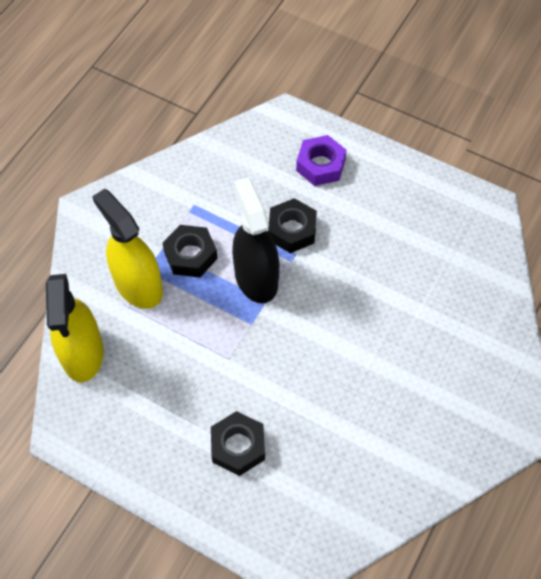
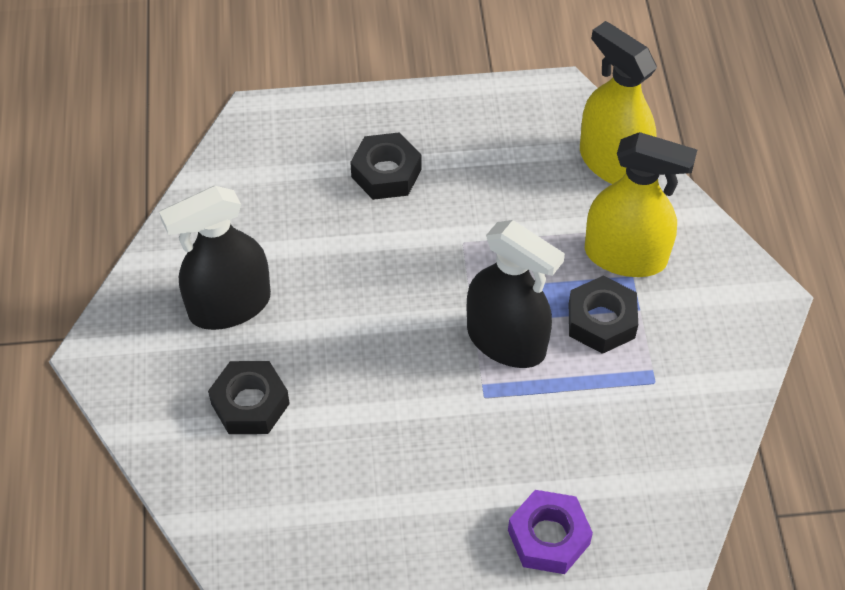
camera: 145 degrees right, 5 degrees down
black nut [268,198,317,253] -> black nut moved to [208,361,290,434]
none -> black spray bottle [159,186,271,330]

